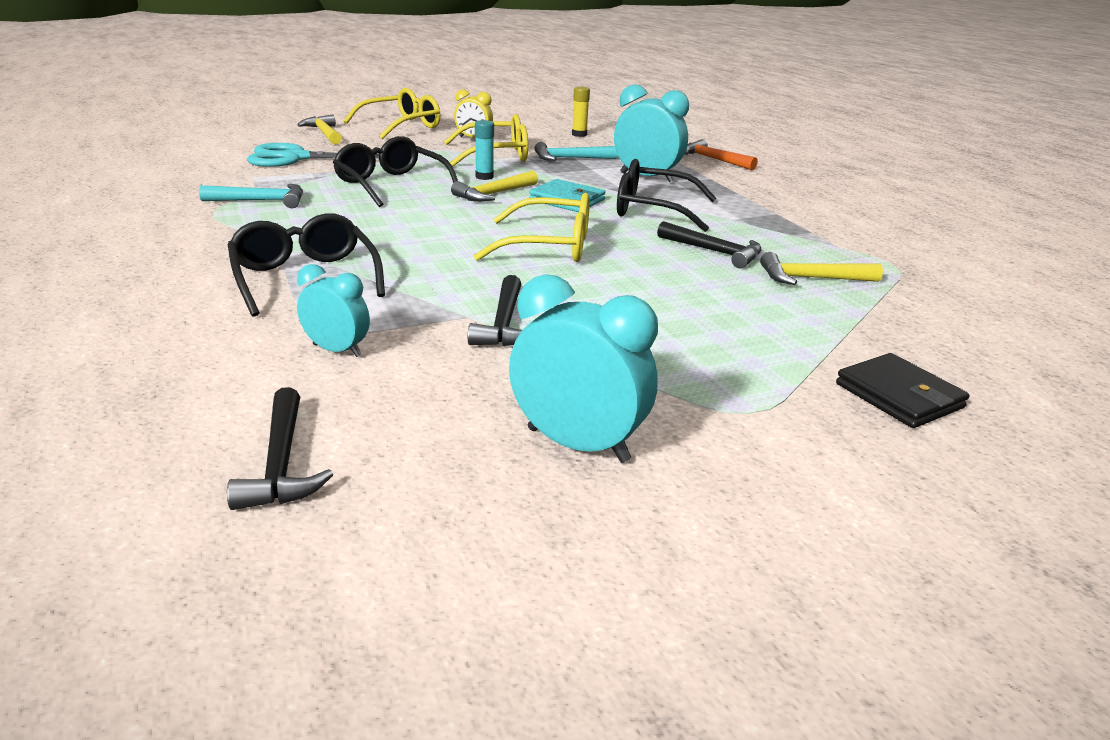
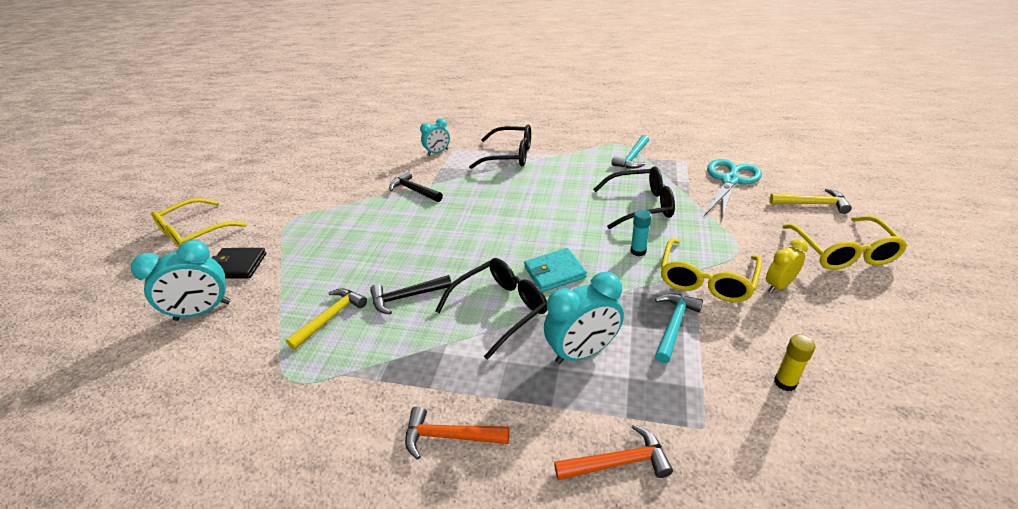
camera: 130 degrees right, 10 degrees up
black hammer [227,387,333,510] -> none
yellow hammer [451,171,538,202] -> none
yellow glasses [474,193,590,262] -> yellow glasses moved to [151,198,247,248]
turquoise clock [509,274,658,463] -> turquoise clock moved to [131,240,231,321]
none -> orange hammer [405,406,510,460]

